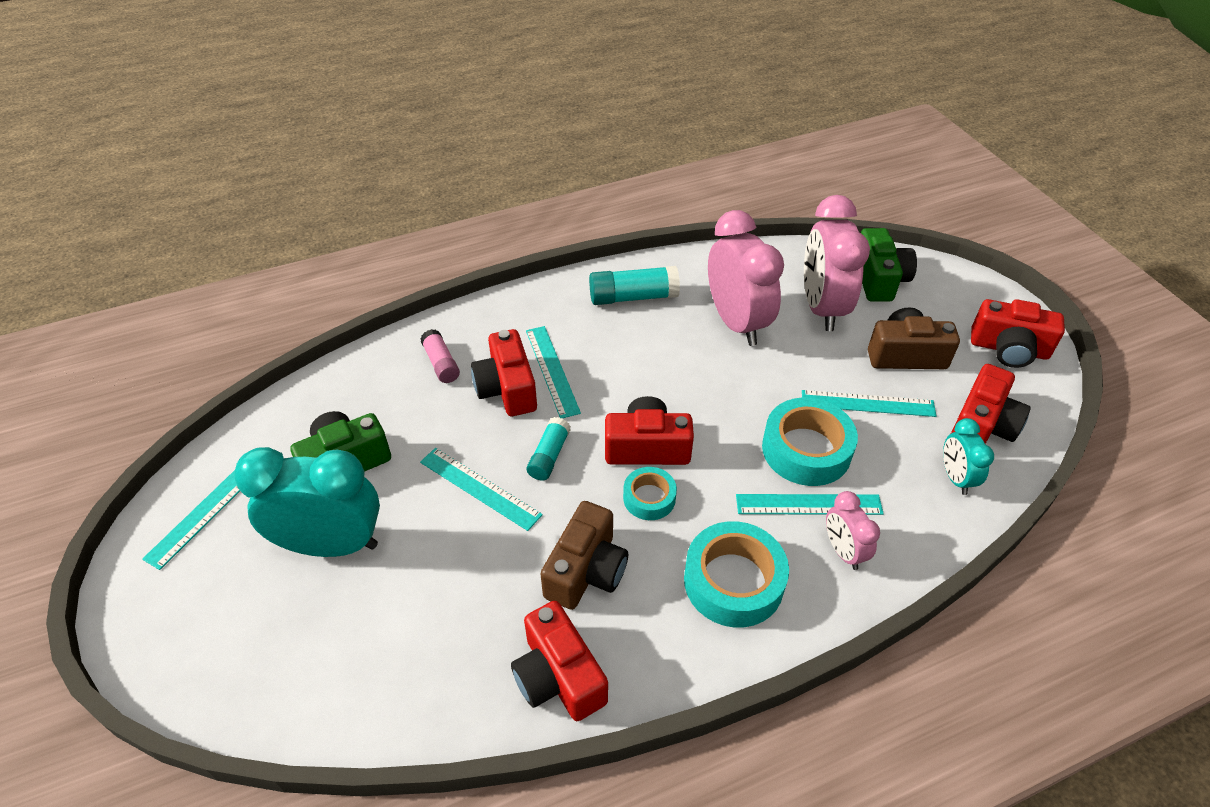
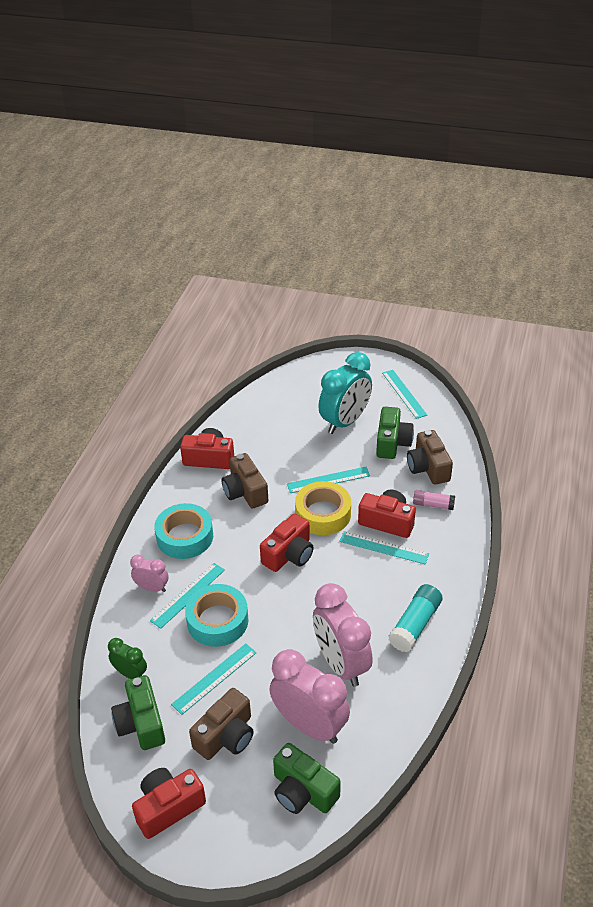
camera: 130 degrees right, 5 degrees down
turquoise glue stick [527,417,571,481] -> yellow tape [295,481,351,535]
turquoise tape [623,467,677,520] -> none
pink clock [708,210,784,346] -> pink clock turned 45 degrees clockwise [313,583,373,687]
turquoise clock [943,418,994,495] -> green clock [108,638,147,679]
red camera [951,364,1031,444] -> green camera [111,675,165,750]
none -> brown camera [407,430,453,485]

